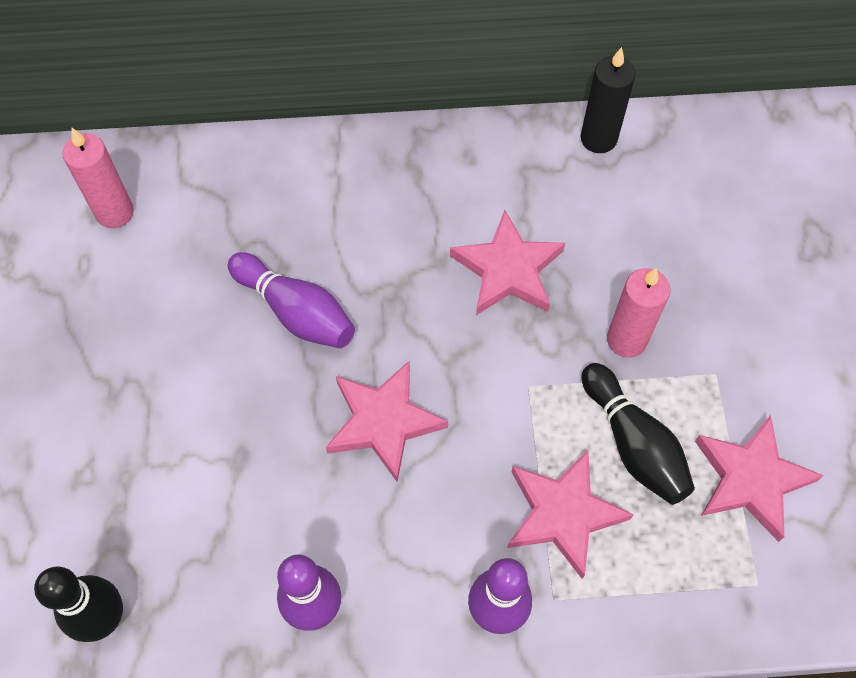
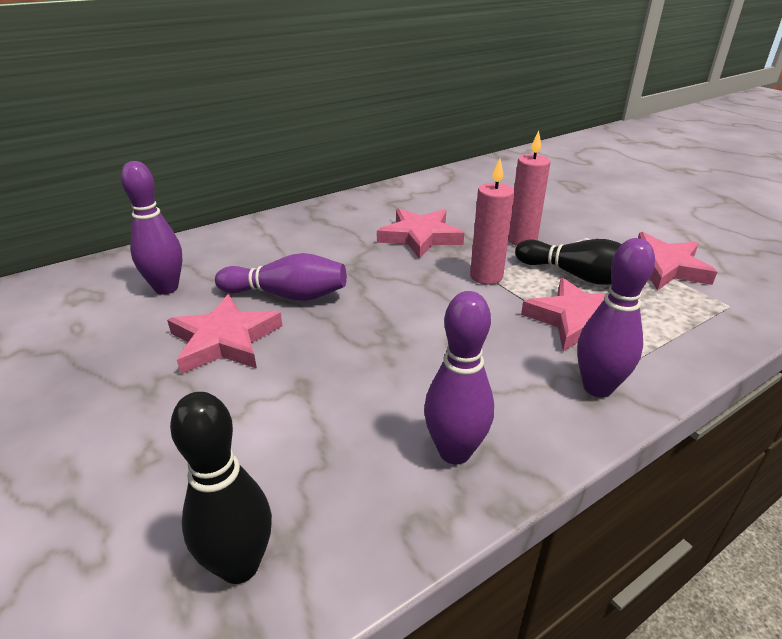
camera: 30 degrees left, 30 degrees down
pink candle [62,128,134,228] -> pink candle moved to [470,158,515,285]
pink star [326,361,448,482] -> pink star moved to [167,294,283,374]
black candle [581,47,636,153] -> none
none -> purple bowling pin [121,161,182,295]

